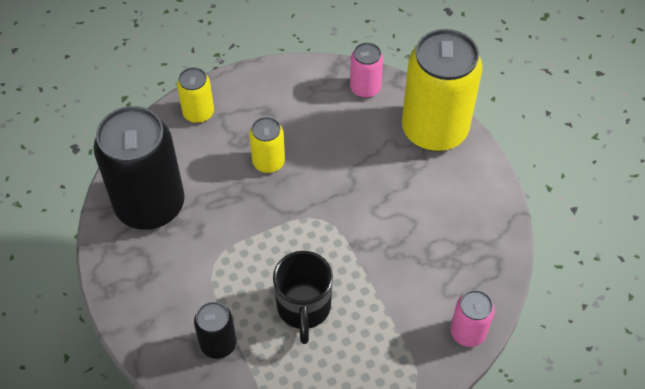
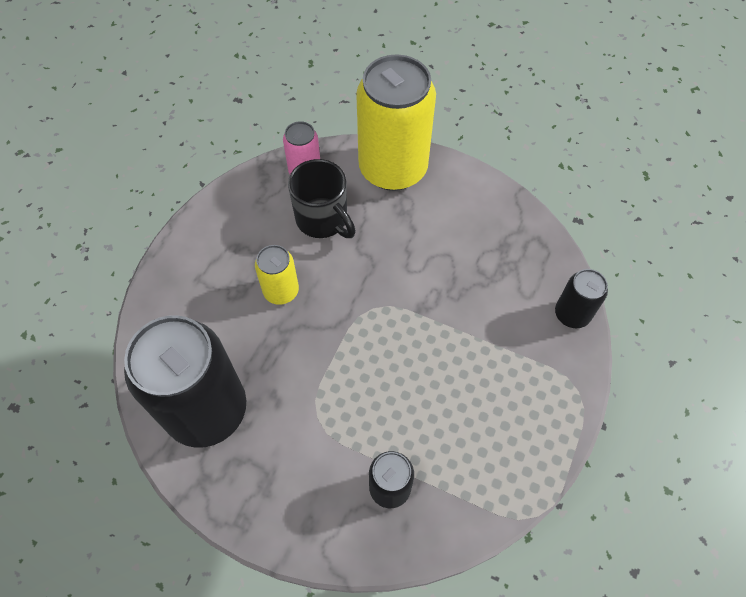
camera: 40 degrees left, 5 degrees up
yellow can [177,67,214,123] -> none
black mug [273,251,333,344] -> black mug moved to [288,159,356,238]
pink can [450,290,495,347] -> black can [555,269,608,328]

